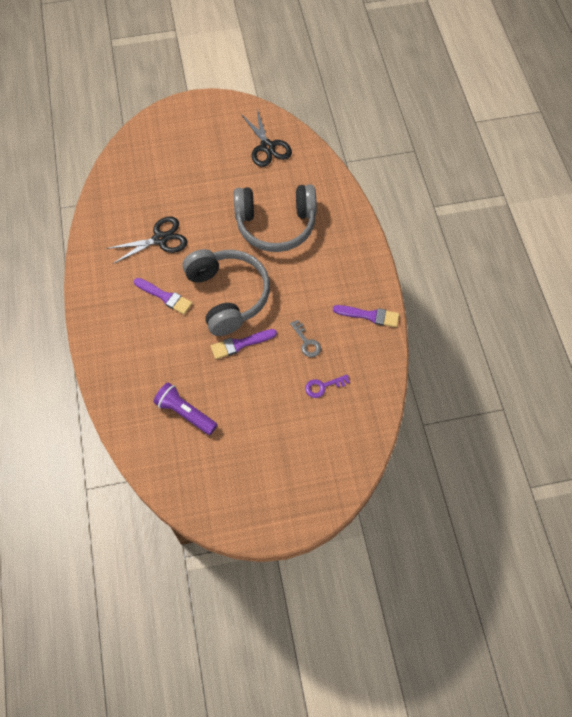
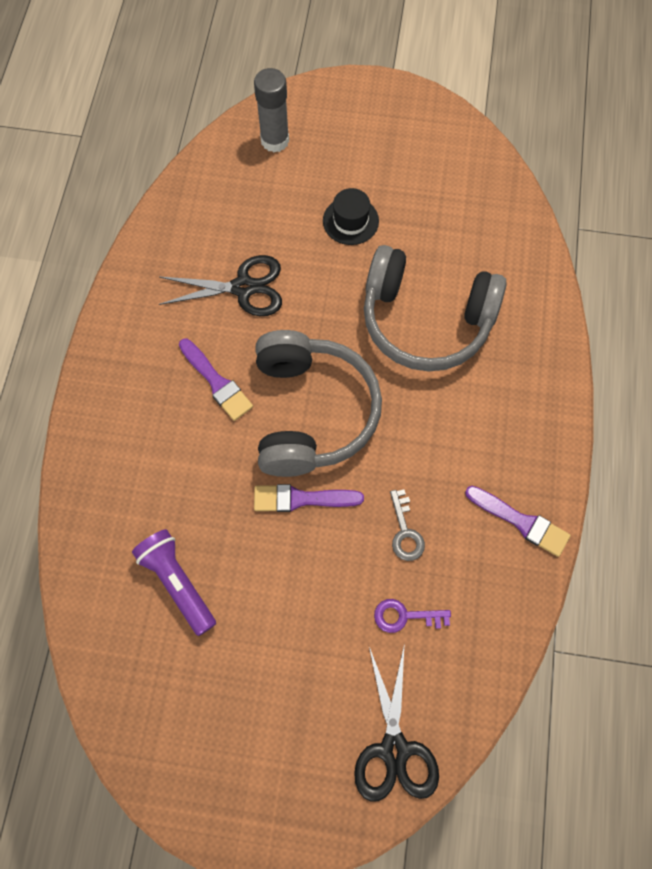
camera: 20 degrees right, 5 degrees up
black scissors [241,109,292,167] -> black scissors moved to [354,643,439,801]
none -> grey glue stick [254,68,289,152]
none -> black hat [323,188,379,245]

